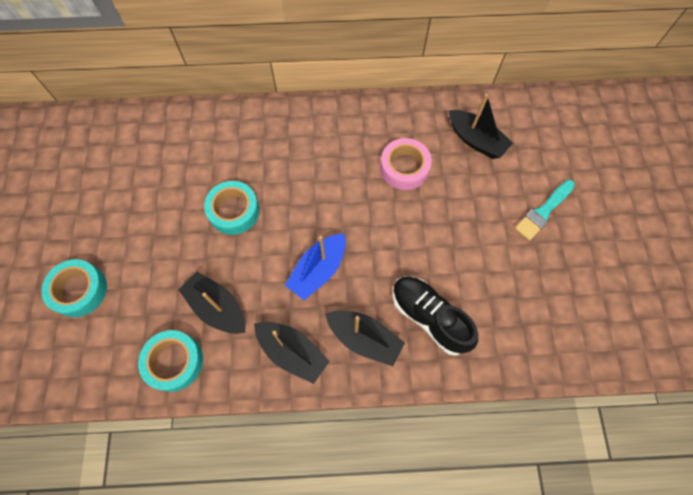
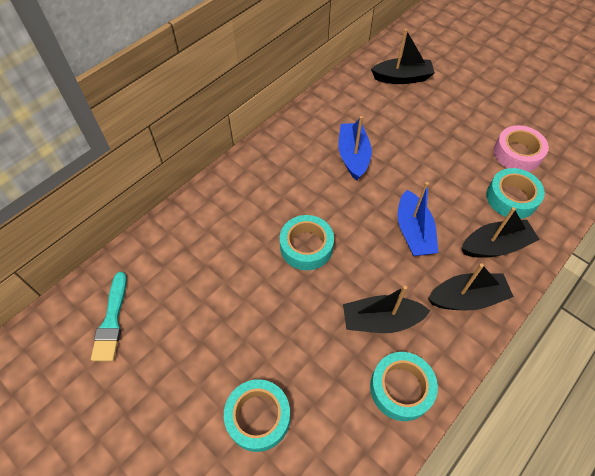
camera: 45 degrees left, 10 degrees down
pink tape [380,138,432,190] -> pink tape moved to [494,125,549,172]
black shoe [392,276,478,356] -> turquoise tape [486,168,545,219]
turquoise brush [515,180,575,241] -> turquoise brush moved to [91,272,127,361]
none -> blue boat [338,116,372,180]

